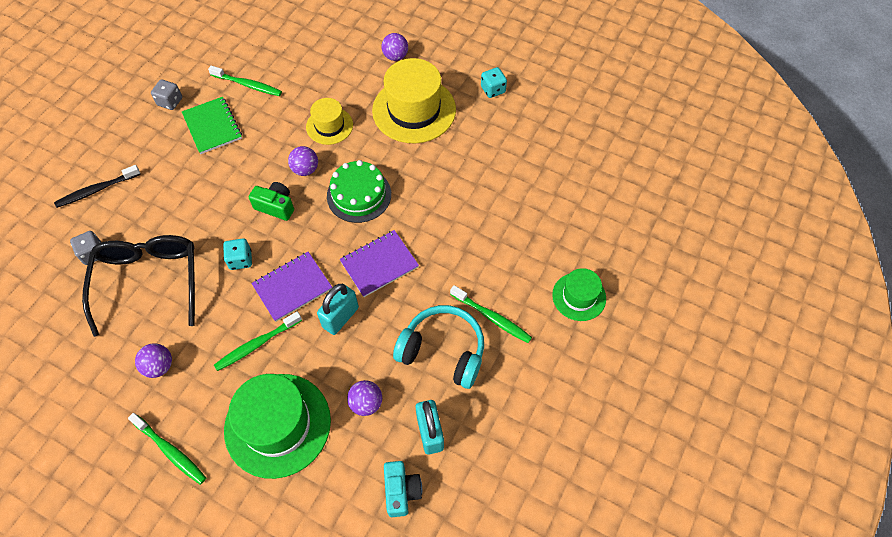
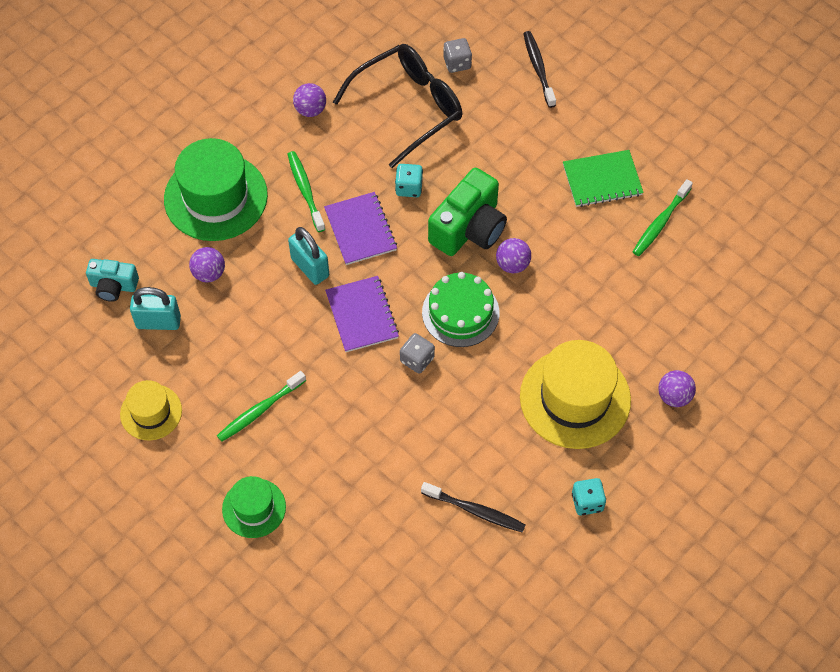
camera: 105 degrees right, 0 degrees up
black glasses [82,235,195,337] -> black glasses turned 45 degrees counterclockwise [333,44,462,168]
green toothbrush [128,413,206,485] -> none
grey dice [151,79,182,110] -> grey dice moved to [400,333,435,374]
green camera [249,182,294,221] -> green camera [428,168,507,256], size x1.73
yellow hat [306,98,353,145] -> yellow hat moved to [120,380,182,440]
turquoise headphones [393,305,484,389] -> none
none -> black toothbrush [421,482,526,533]

